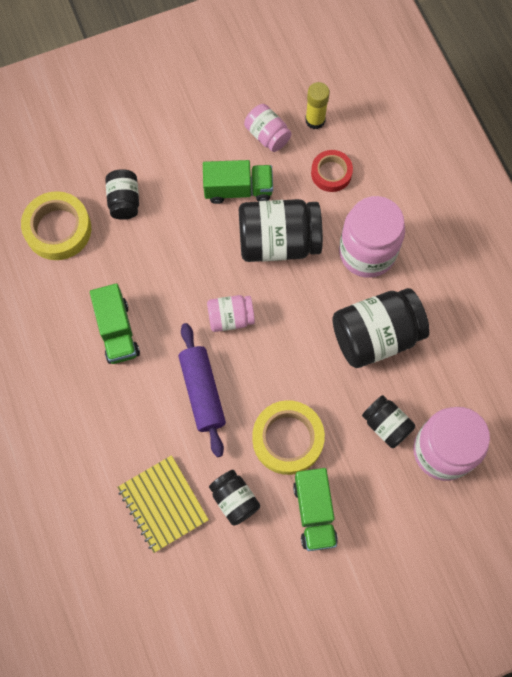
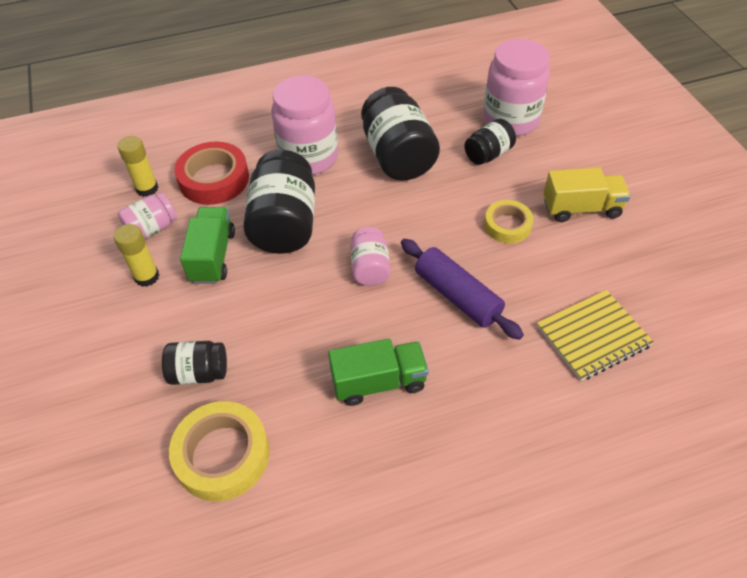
camera: 85 degrees left, 20 degrees down
purple rolling pin [179,323,226,457] -> purple rolling pin turned 60 degrees clockwise [401,239,524,340]
black jar [209,470,260,526] -> none
yellow tape [252,400,325,475] -> yellow tape [484,200,533,243], size x0.63
green truck [293,468,338,551] -> yellow truck [543,167,631,222]
red tape [311,150,353,192] -> red tape [174,142,249,205], size x1.59
none -> yellow glue stick [114,224,159,287]

